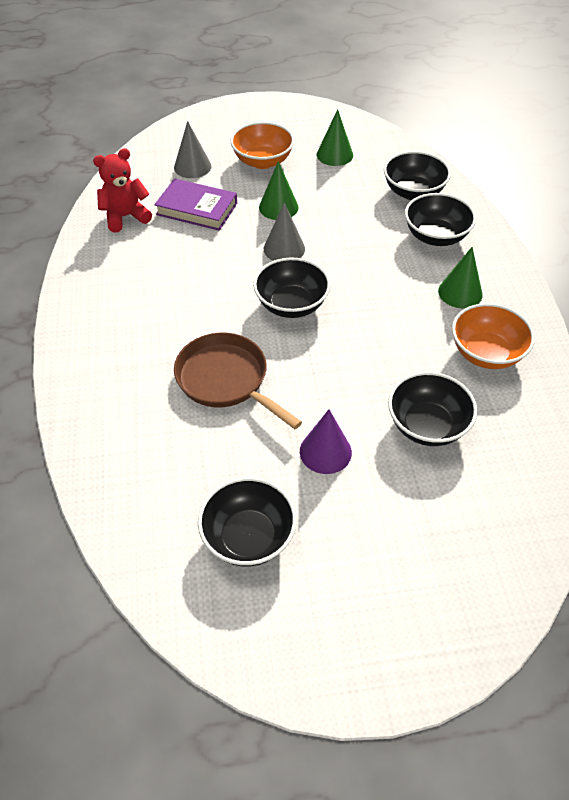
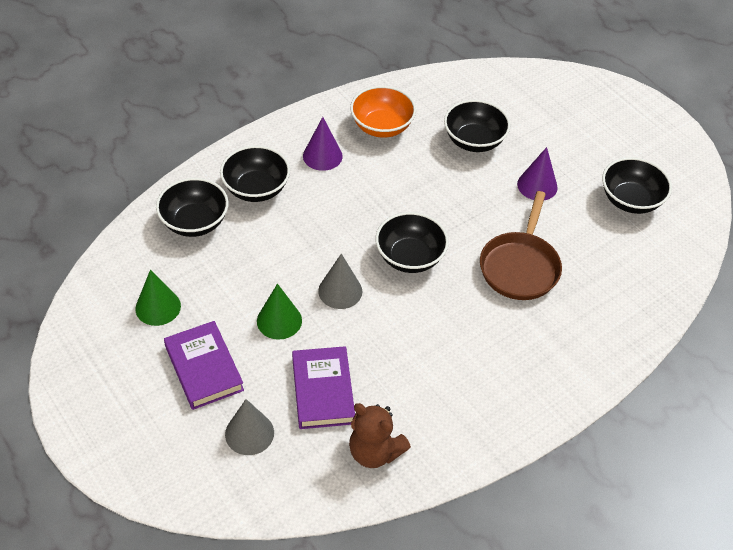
camera: 120 degrees left, 0 degrees up
red teddy bear [93,148,152,233] -> brown teddy bear [349,403,411,468]
orange bowl [230,122,294,169] -> purple book [164,321,244,410]
green cone [438,247,483,308] -> purple cone [303,117,343,171]

